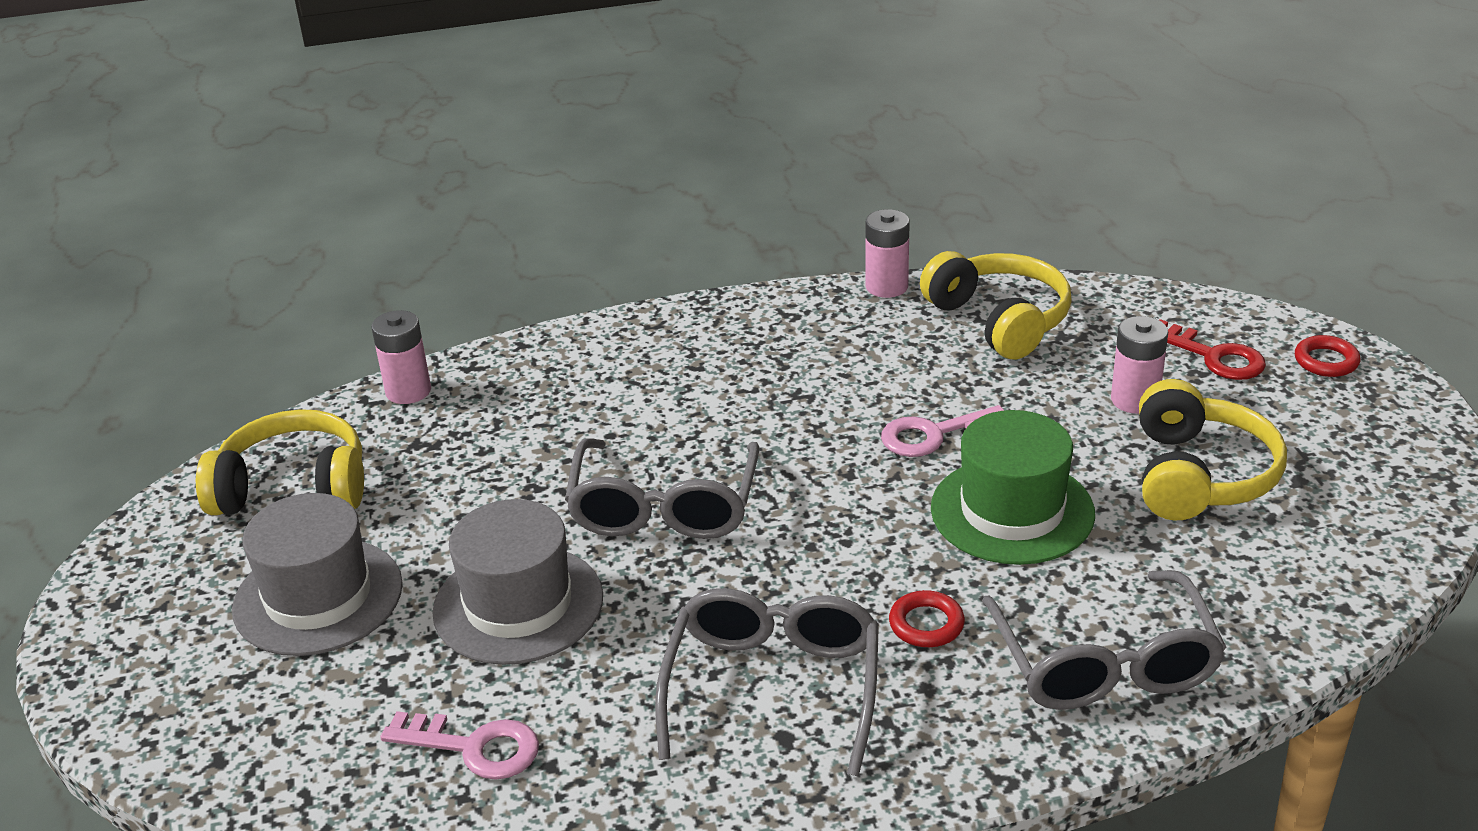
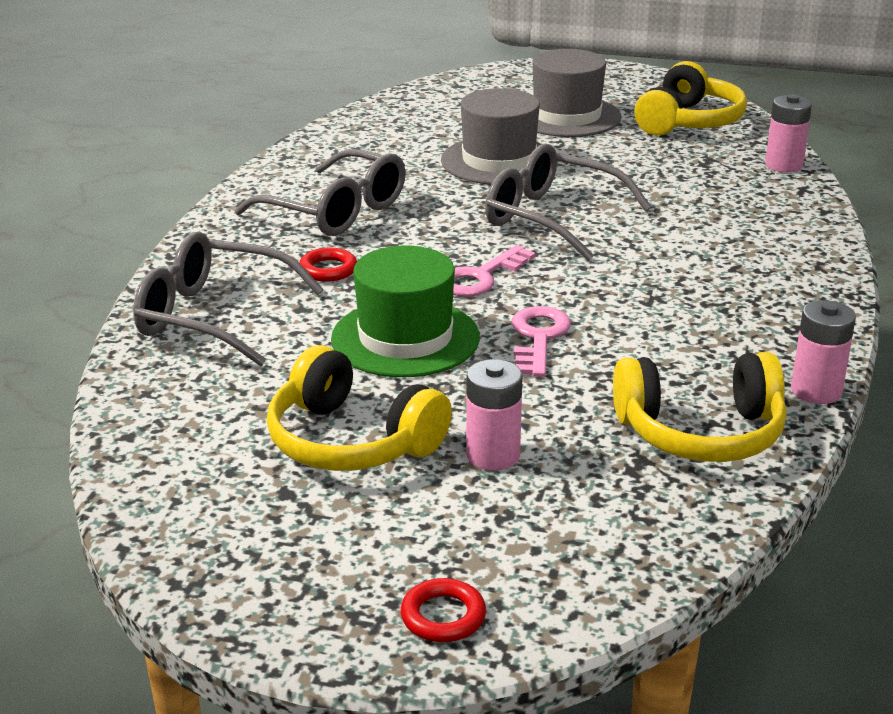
camera: 115 degrees right, 5 degrees down
pink key [380,711,539,780] -> pink key moved to [453,245,536,297]
red key [1159,319,1266,380] -> none

